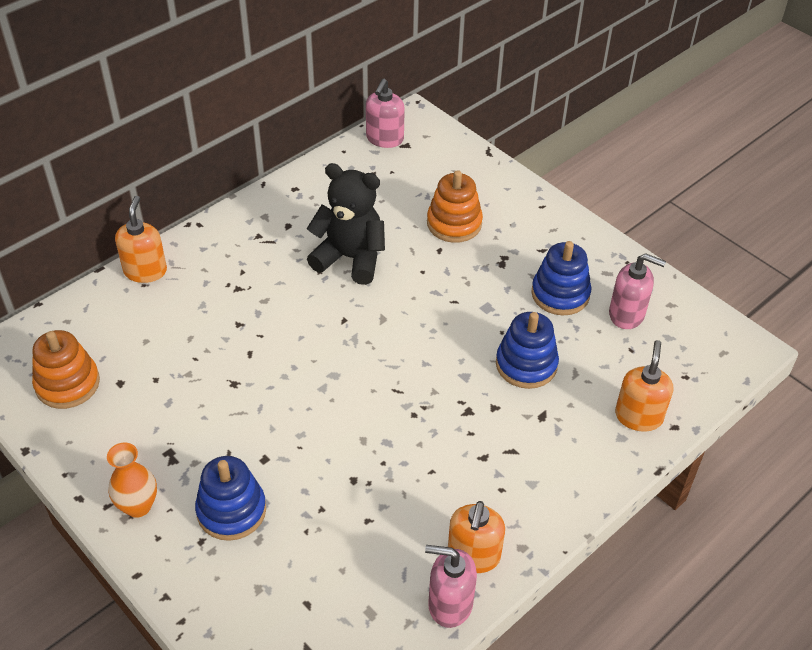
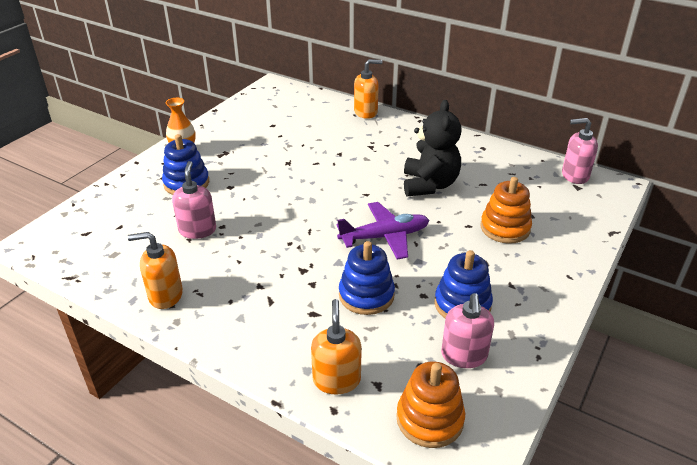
camera: 75 degrees right, 10 degrees down
orange stacking toy [32,330,100,409] -> orange stacking toy moved to [396,362,465,448]
pink soap dispenser [425,545,477,628] -> pink soap dispenser moved to [172,161,216,239]
orange soap dispenser [615,340,673,432] -> orange soap dispenser turned 90 degrees counterclockwise [311,299,362,394]
none -> purple plane [337,202,429,260]

